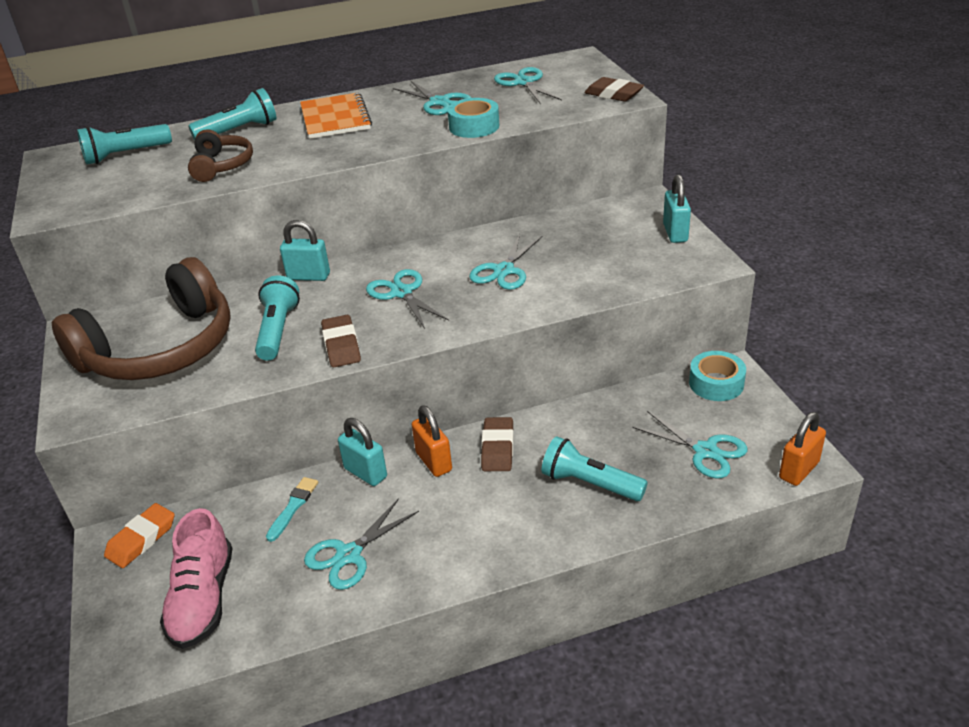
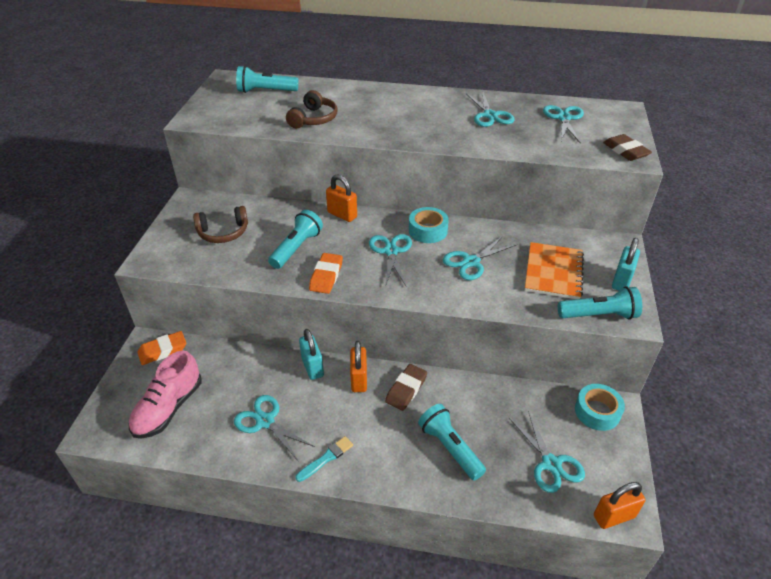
camera: 25 degrees right, 5 degrees up
brown headphones [52,257,231,380] -> brown headphones [193,206,248,243], size x0.49
turquoise flashlight [188,88,277,140] -> turquoise flashlight moved to [558,286,642,320]
turquoise brush [266,477,318,542] -> turquoise brush moved to [295,436,353,482]
turquoise padlock [280,220,330,281] -> orange padlock [326,174,357,222]
orange notebook [300,92,372,139] -> orange notebook moved to [525,242,584,299]
turquoise scissors [304,498,419,590] -> turquoise scissors turned 60 degrees clockwise [234,395,315,462]
brown eraser [321,315,361,367] -> orange eraser [309,253,343,294]
turquoise tape [447,98,499,138] -> turquoise tape moved to [409,207,449,243]

